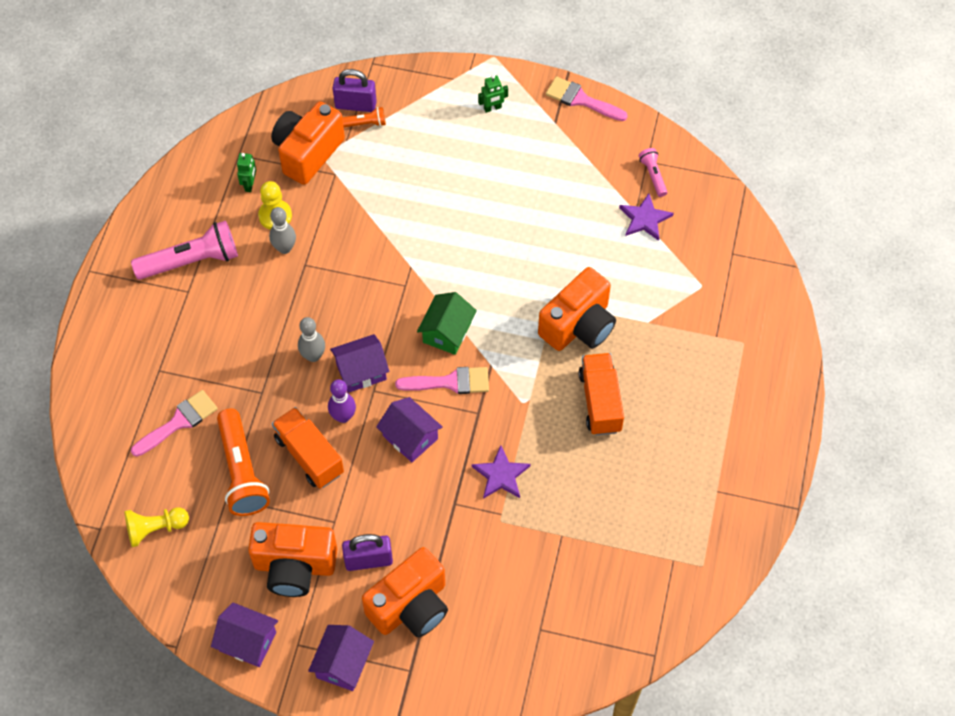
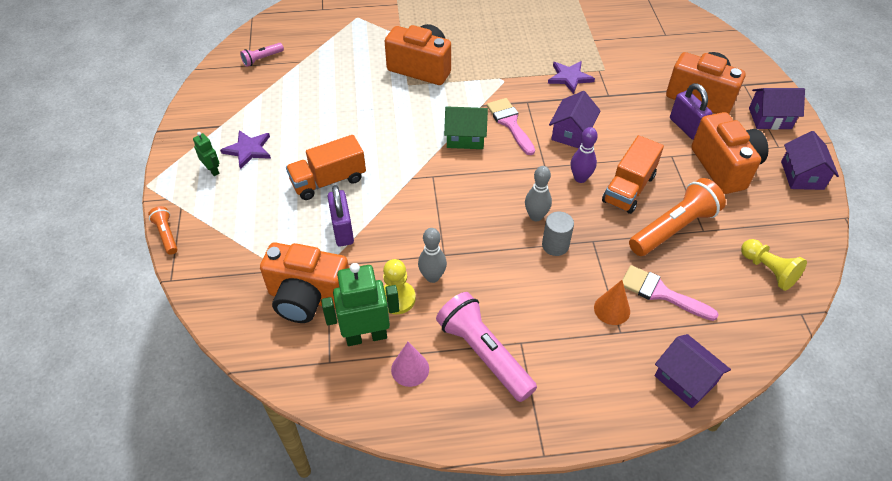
camera: 110 degrees left, 10 degrees down
green robot [237,153,256,192] -> green robot [321,263,399,346], size x1.96
purple house [330,334,390,393] -> purple house moved to [655,334,731,408]
purple padlock [333,69,377,112] -> purple padlock moved to [327,185,354,246]
orange flashlight [342,107,386,127] -> orange flashlight moved to [148,206,177,255]
pink brush [546,76,628,121] -> none
orange truck [578,353,624,435] -> orange truck moved to [286,135,366,200]
purple star [619,193,674,241] -> purple star moved to [220,130,271,170]
none -> pink cone [391,342,429,387]
none -> grey cylinder [542,211,574,256]
none -> orange cone [594,280,630,325]

